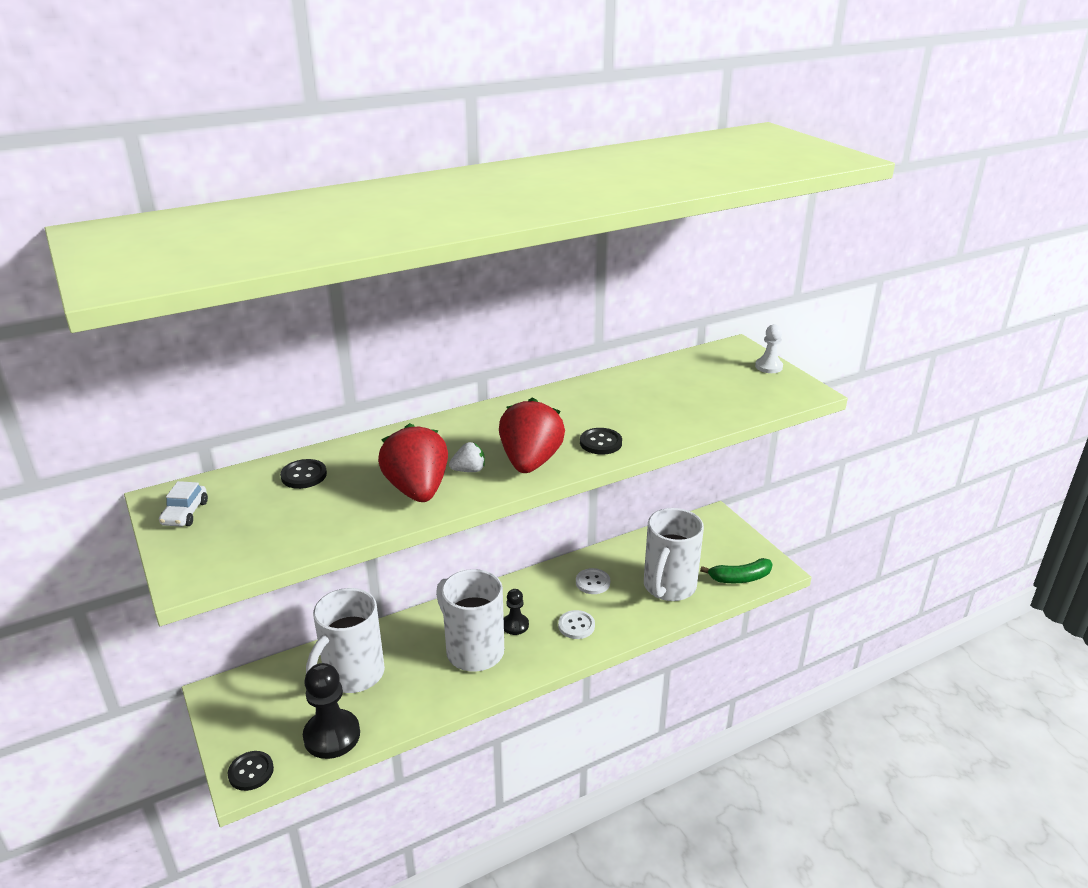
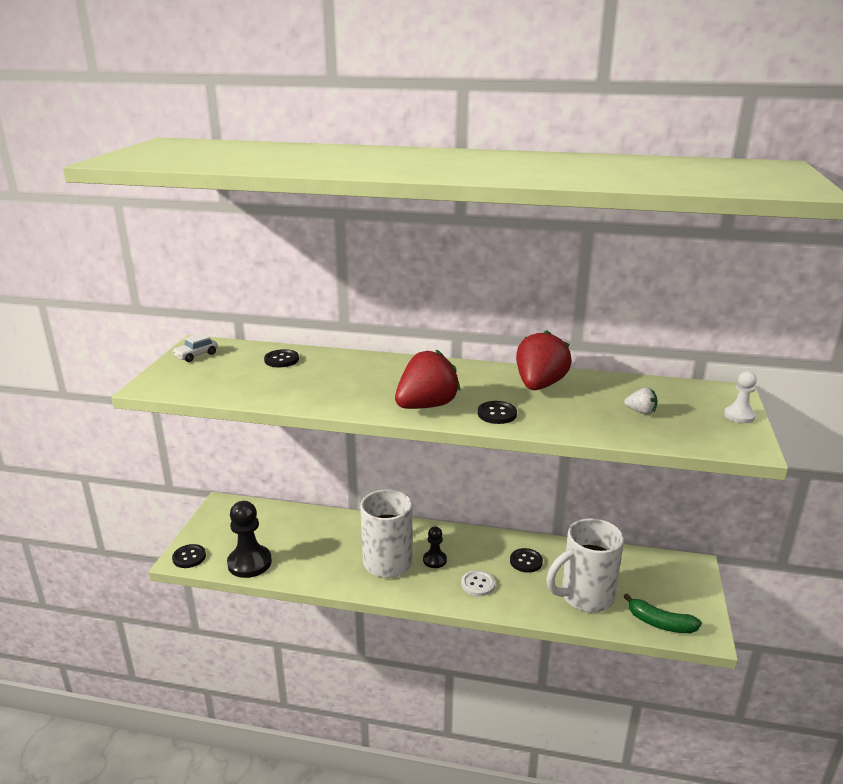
camera: 40 degrees right, 5 degrees down
white mug [306,588,385,693] -> none
red strawberry [378,423,448,502] -> red strawberry moved to [516,330,572,390]
white strawberry [449,442,485,472] -> white strawberry moved to [624,387,657,415]
white button [576,568,610,594] -> black button [510,548,543,573]

